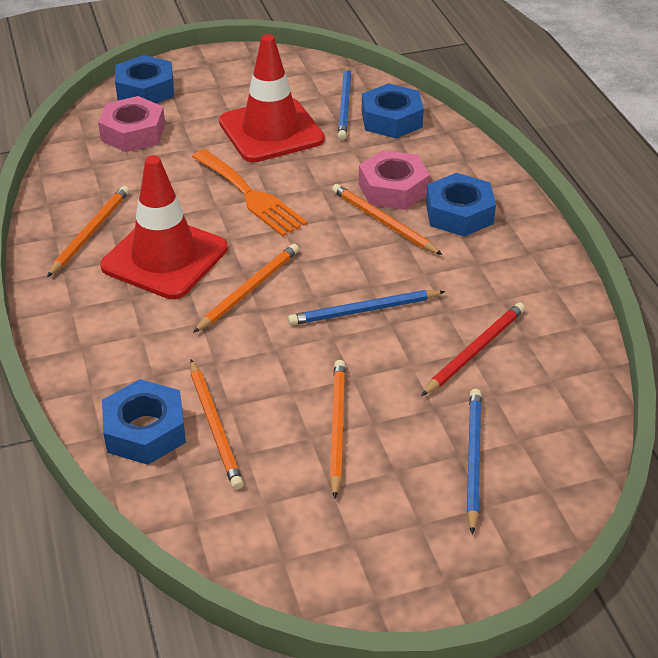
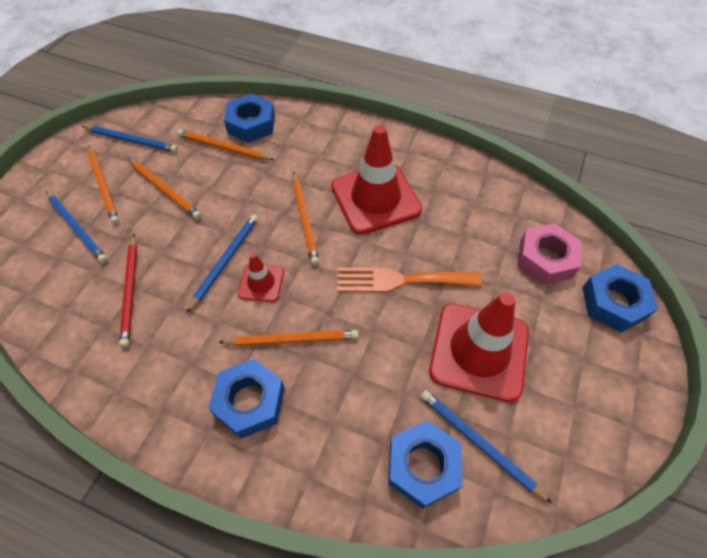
camera: 130 degrees right, 15 degrees up
orange pencil [47,186,129,277] -> orange pencil moved to [88,146,119,224]
pink nut [359,150,430,210] -> none
none -> blue pencil [82,126,178,153]
none -> red traffic cone [238,253,284,302]

